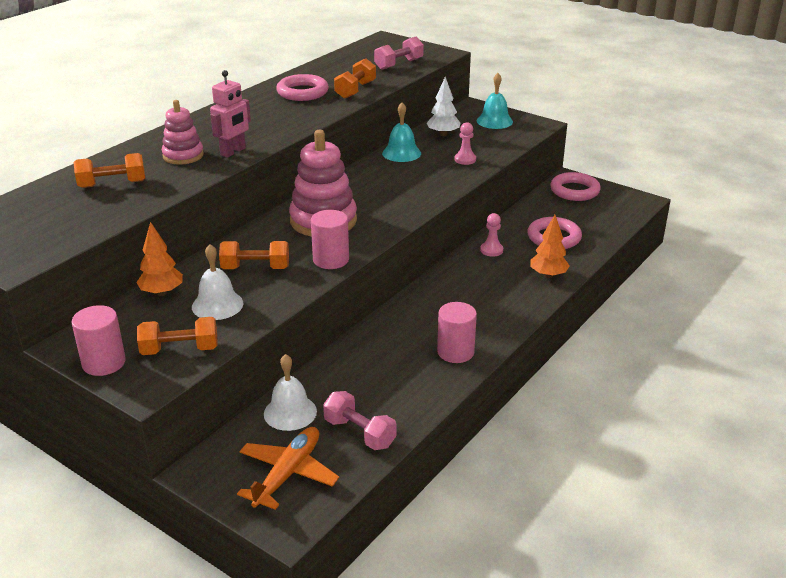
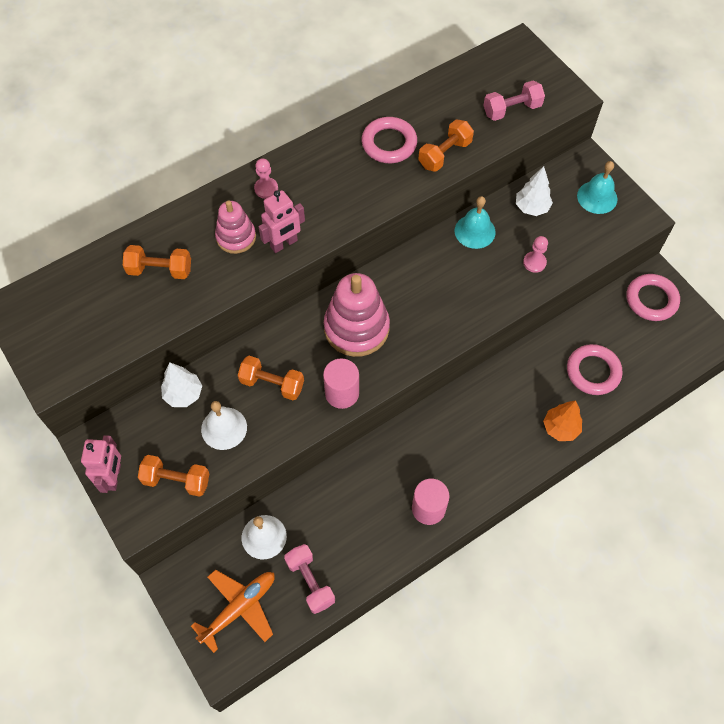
camera: 20 degrees right, 30 degrees up
pink cylinder [71,305,126,376] -> pink robot [81,435,121,493]
orange tree [136,222,183,296] -> white tree [161,362,202,407]
pink pawn [480,213,503,257] -> pink pawn moved to [254,158,278,199]

